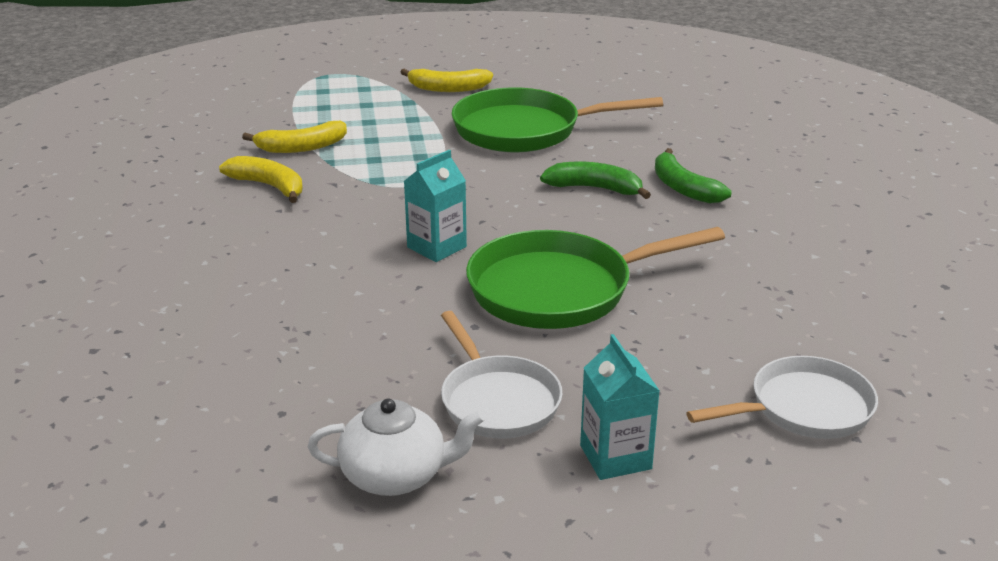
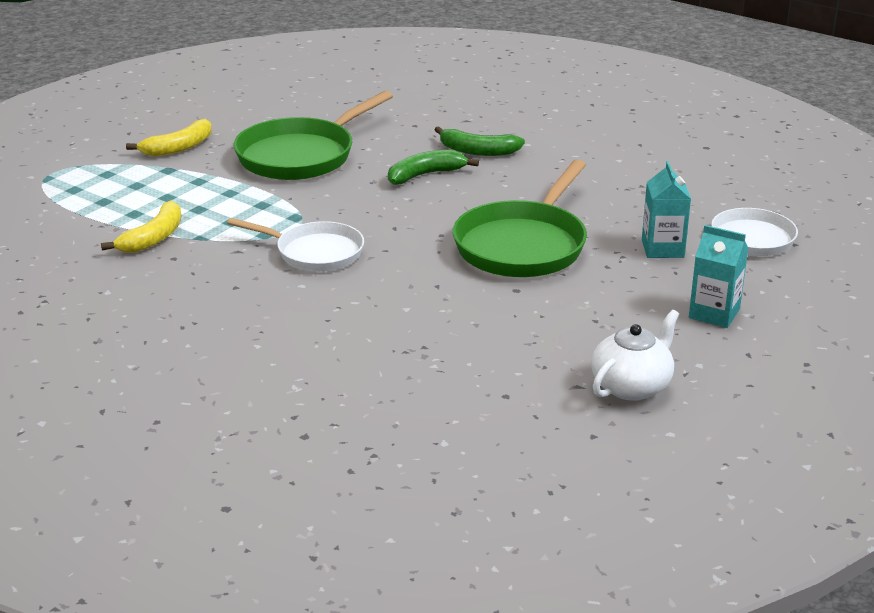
camera: 45 degrees left, 0 degrees up
yellow banana [219,156,303,203] -> none
turquoise carton [404,150,467,262] -> turquoise carton moved to [642,161,691,258]
white pan [441,311,563,438] -> white pan moved to [227,218,364,272]

